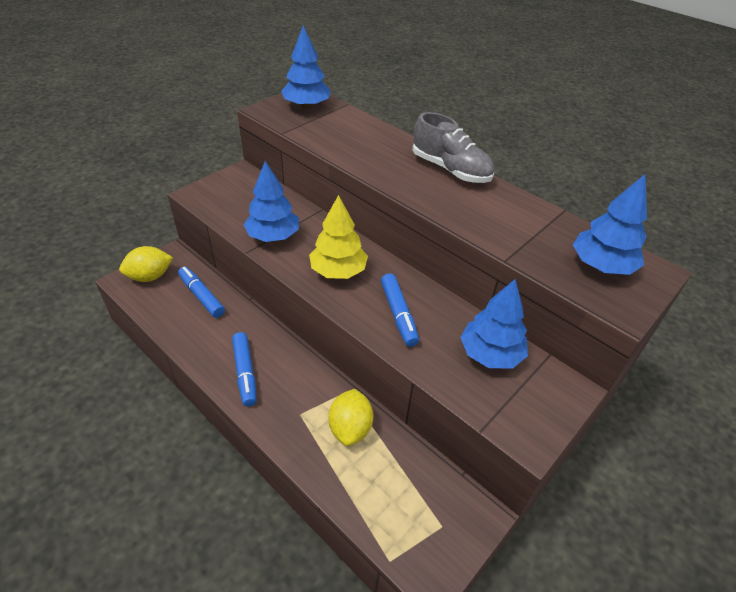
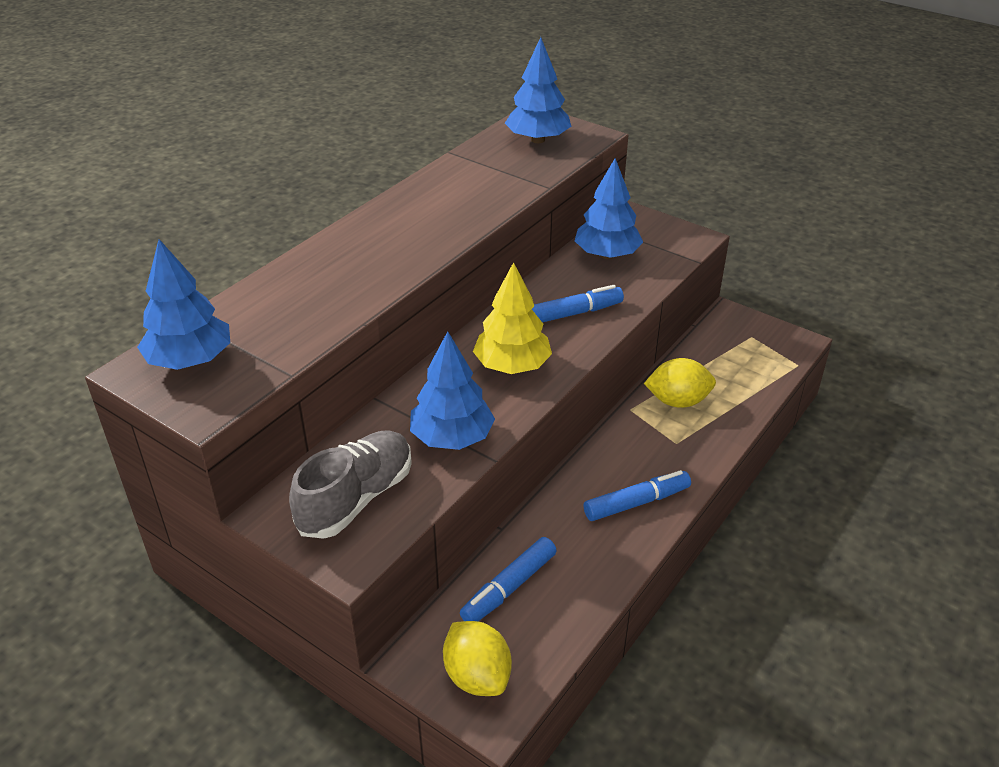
camera: 95 degrees left, 5 degrees down
grey shoe [412,112,494,183] -> grey shoe moved to [289,430,412,539]

